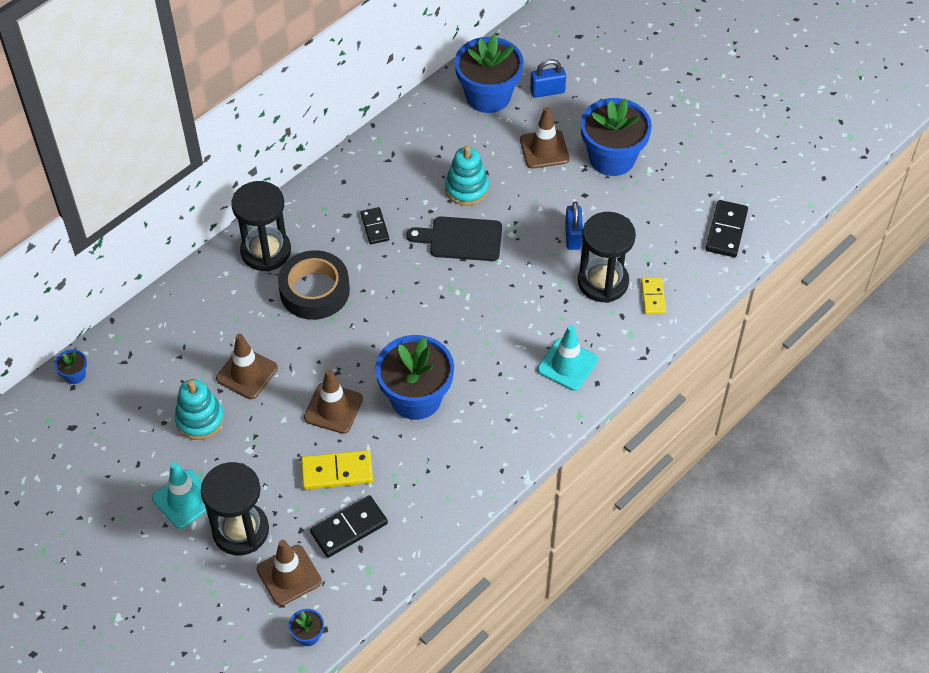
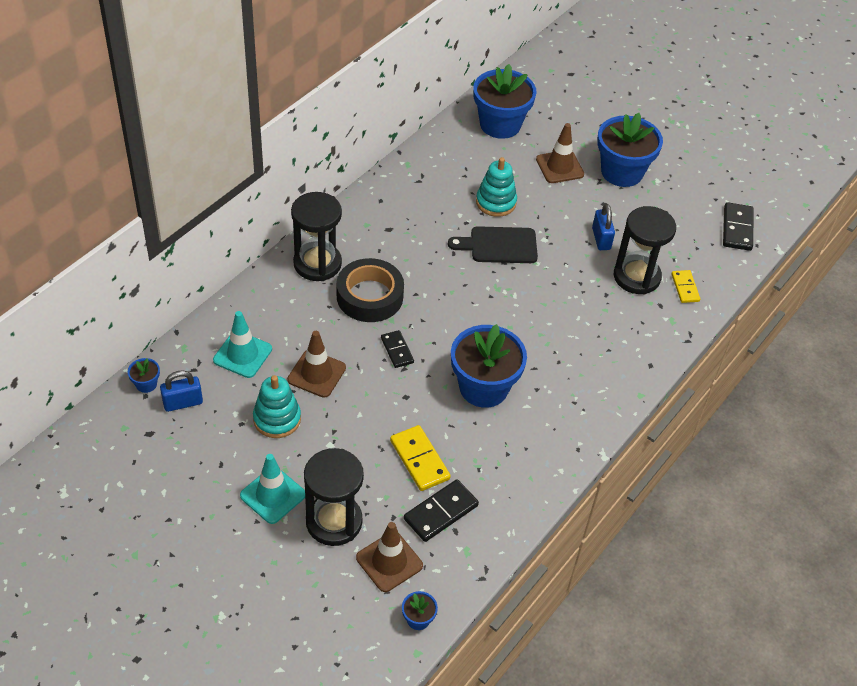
camera: 10 degrees left, 5 degrees down
yellow domino [301,450,373,490] -> yellow domino turned 75 degrees clockwise [390,425,451,491]
brown traffic cone [304,369,363,434] -> none
black domino [360,207,389,244] -> black domino moved to [381,330,414,368]
blue padlock [530,59,566,98] -> blue padlock moved to [160,370,203,412]
turquoise traffic cone [537,325,598,391] -> turquoise traffic cone moved to [213,311,272,378]

